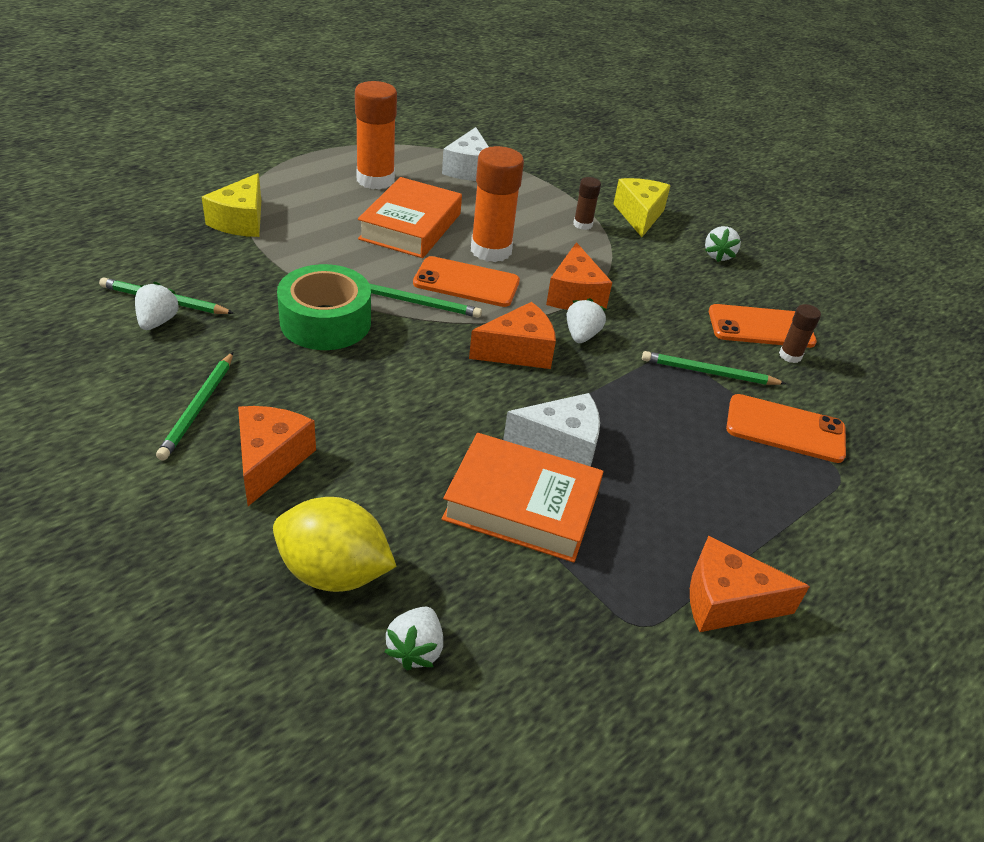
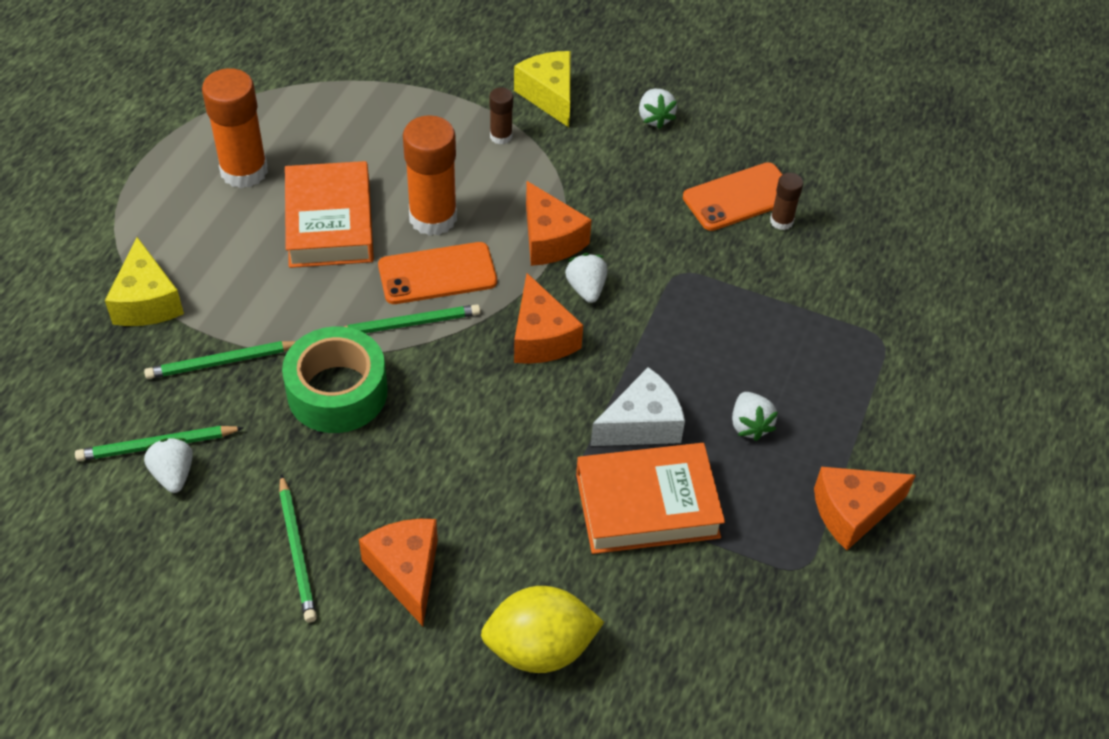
camera: 25 degrees left, 10 degrees up
white strawberry [384,607,443,671] -> white strawberry moved to [732,392,778,441]
white cheese [442,127,489,181] -> none
orange cheese [469,302,556,369] -> orange cheese turned 120 degrees clockwise [514,273,583,364]
green pencil [642,351,786,385] -> green pencil moved to [144,341,296,379]
orange phone [726,394,846,463] -> none

